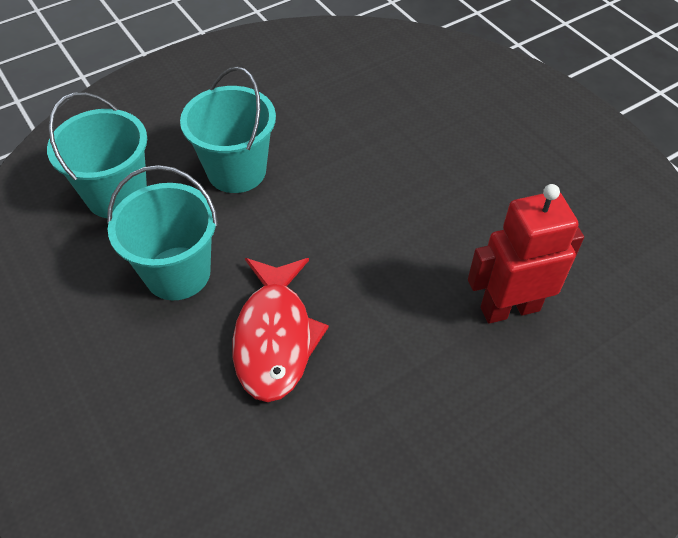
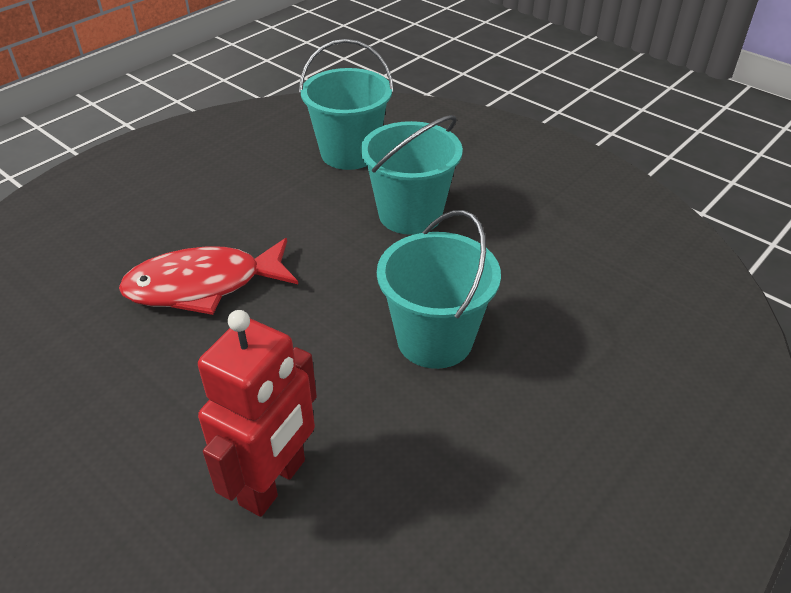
camera: 75 degrees right, 10 degrees down
turquoise bucket [107,165,218,300] -> turquoise bucket moved to [377,210,501,369]
red robot [468,184,584,324] -> red robot turned 60 degrees clockwise [198,310,317,517]

